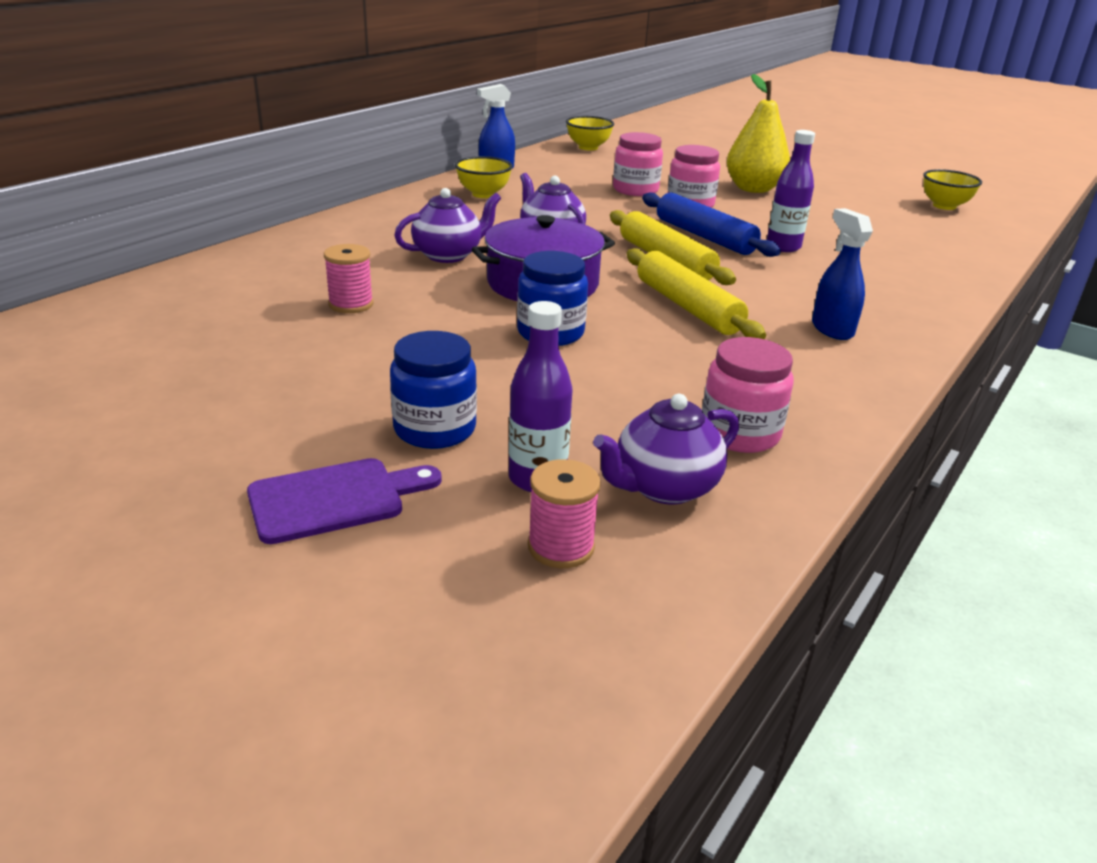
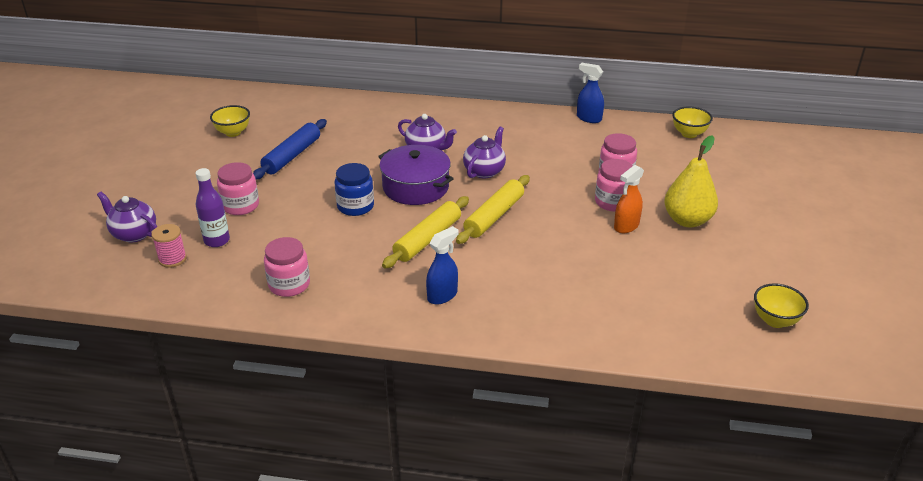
camera: 65 degrees right, 5 degrees up
purple cutting board [247,458,442,544] -> none
pink spool [324,244,373,313] -> none
blue jar [390,331,477,449] -> pink jar [217,162,259,215]
yellow bowl [455,156,513,198] -> yellow bowl moved to [210,105,250,137]
purple teapot [593,394,739,505] -> purple teapot moved to [97,191,157,242]
blue rolling pin [642,192,781,257] -> blue rolling pin moved to [253,119,327,180]
purple bottle [767,130,815,252] -> none
none -> orange spray bottle [614,165,644,233]

